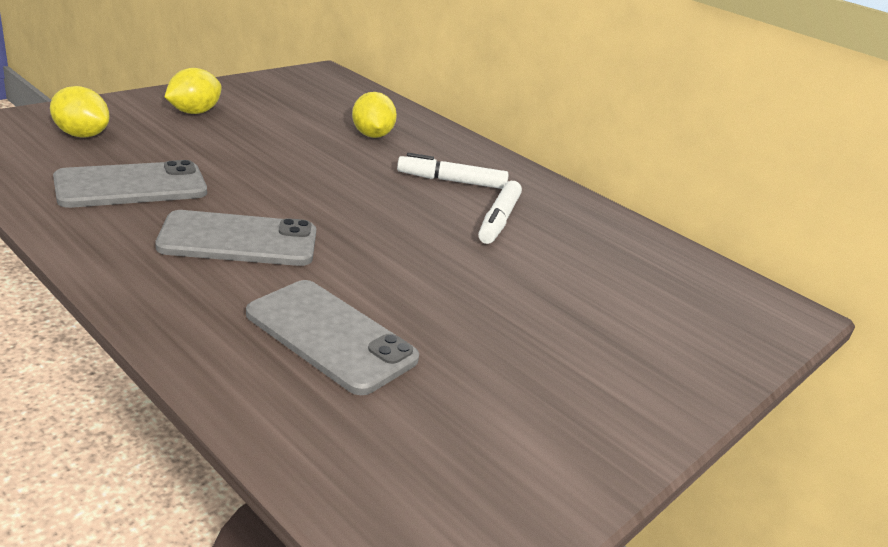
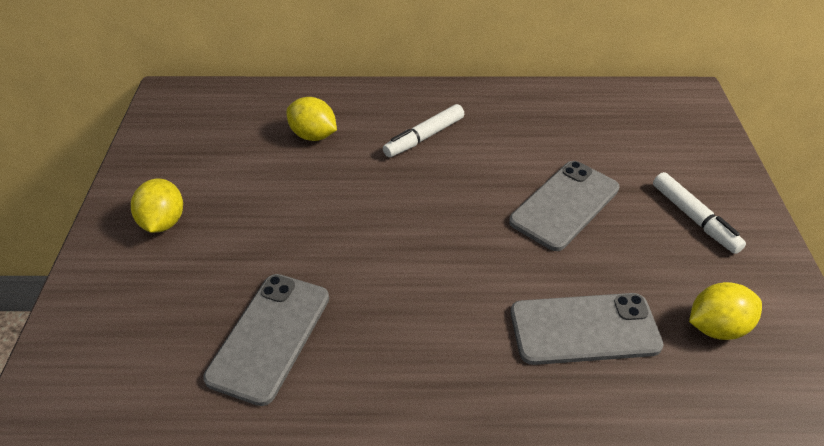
camera: 40 degrees left, 15 degrees up
yellow lemon [50,86,110,138] -> yellow lemon moved to [689,282,762,340]
grey phone [155,210,316,266] -> grey phone moved to [509,161,619,251]
white marker [478,181,522,244] -> white marker moved to [653,172,746,254]

